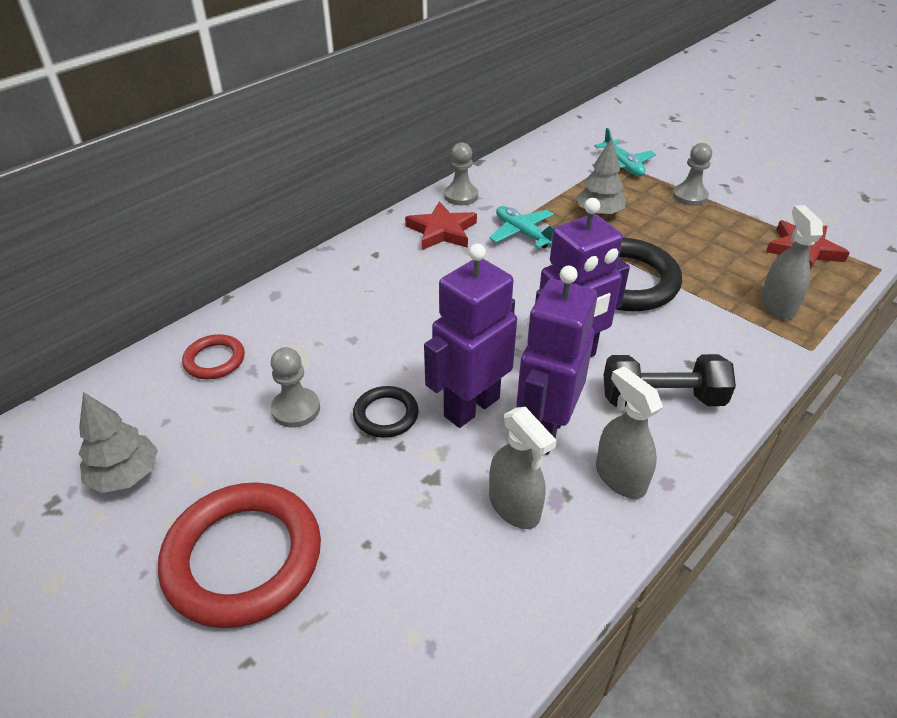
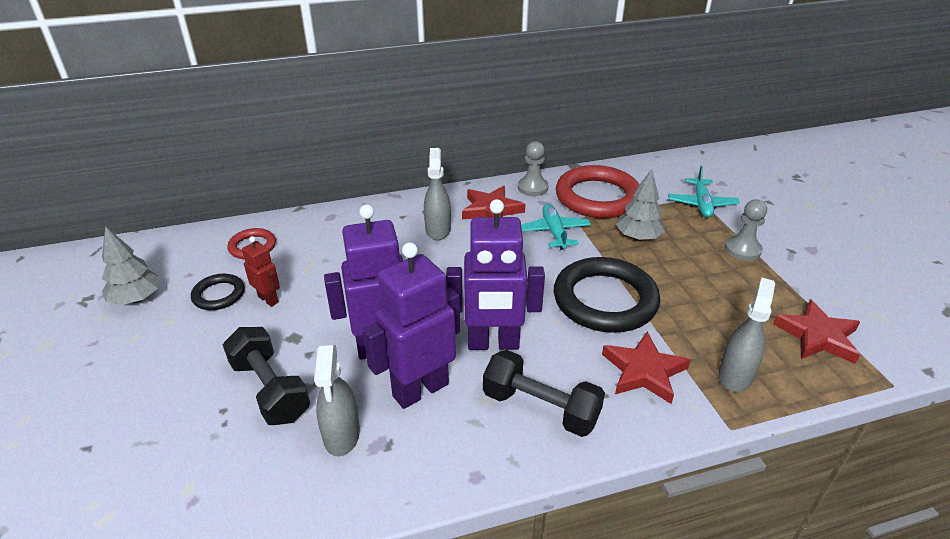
camera: 30 degrees right, 5 degrees down
red ring [158,482,321,628] -> red ring moved to [556,165,640,218]
grey pawn [271,347,320,428] -> red robot [242,236,280,307]
black ring [353,386,419,438] -> black ring moved to [191,274,245,310]
grey spray bottle [596,366,663,499] -> grey spray bottle moved to [424,148,451,240]
none -> black dumbbell [223,327,310,425]
none -> red star [602,332,691,404]

